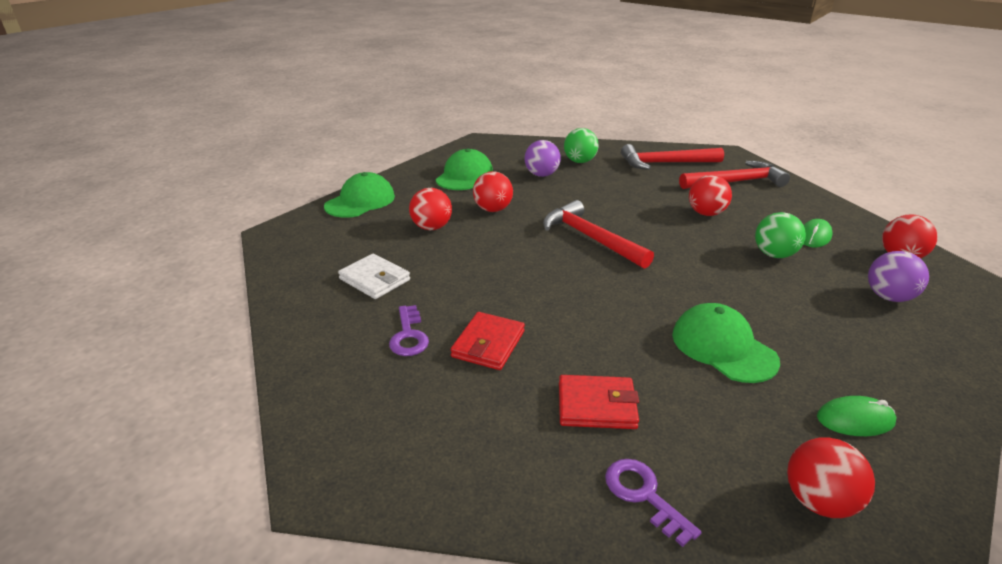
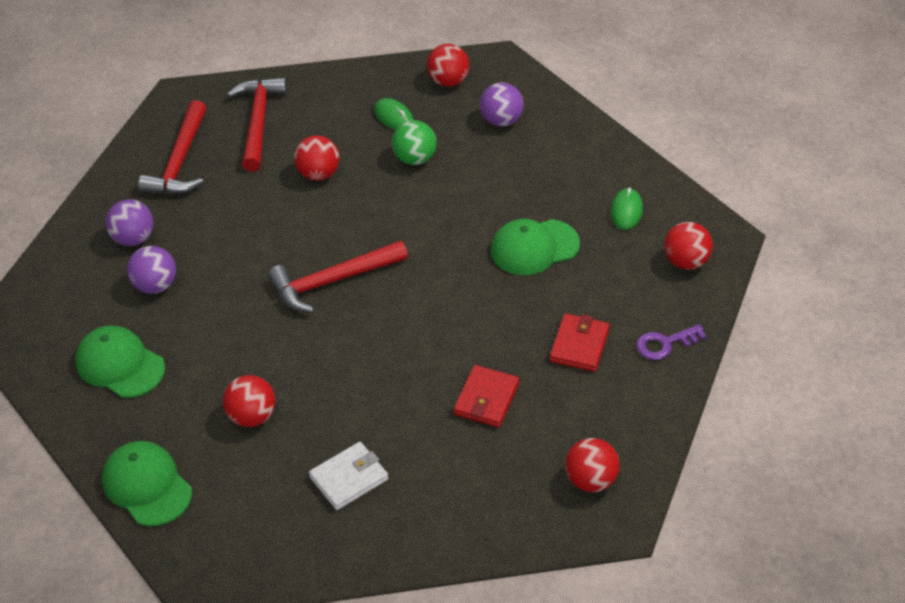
camera: 75 degrees left, 15 degrees up
purple key [389,305,429,356] -> none
red wallet [450,312,525,370] -> red wallet turned 75 degrees clockwise [454,365,519,427]
red ball [473,171,513,212] -> red ball moved to [565,438,620,492]
green ball [564,128,598,163] -> purple ball [106,199,153,246]

